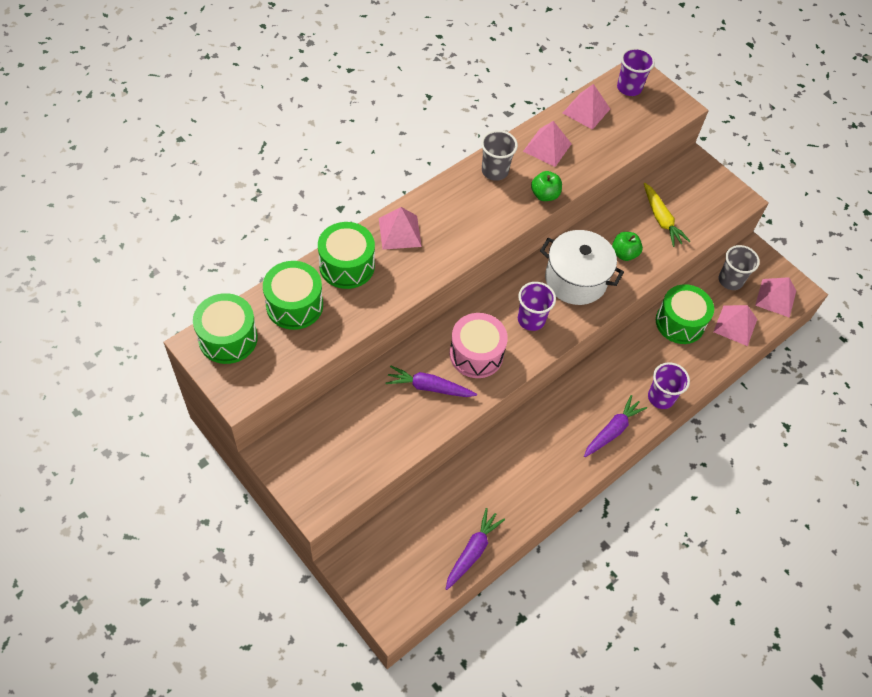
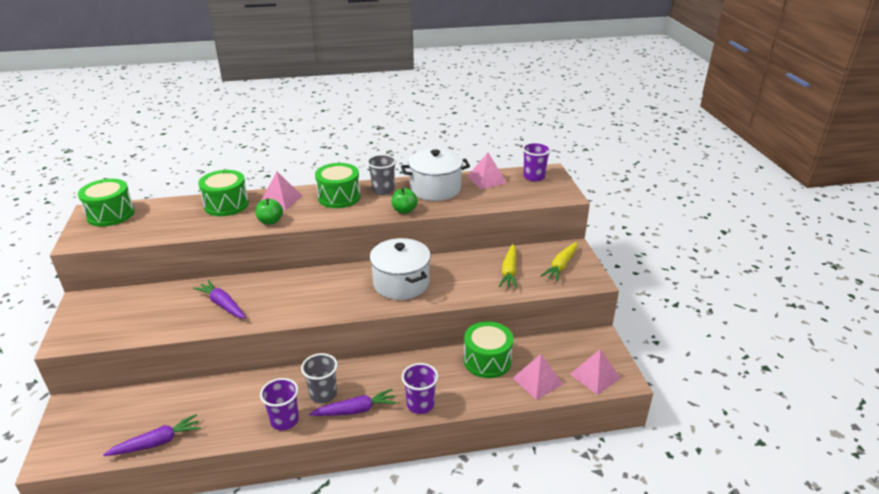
camera: 35 degrees right, 25 degrees down
green drum [263,261,323,330] -> green drum moved to [315,163,361,208]
pink drum [450,313,508,378] -> none
purple cup [518,282,556,331] -> purple cup moved to [260,378,299,430]
pink pyramid [523,121,572,167] -> white pot [401,149,470,201]
green apple [612,232,643,261] -> green apple moved to [256,198,283,225]
grey cup [719,245,760,290] -> grey cup moved to [301,353,338,403]
none -> yellow carrot [541,242,577,282]

